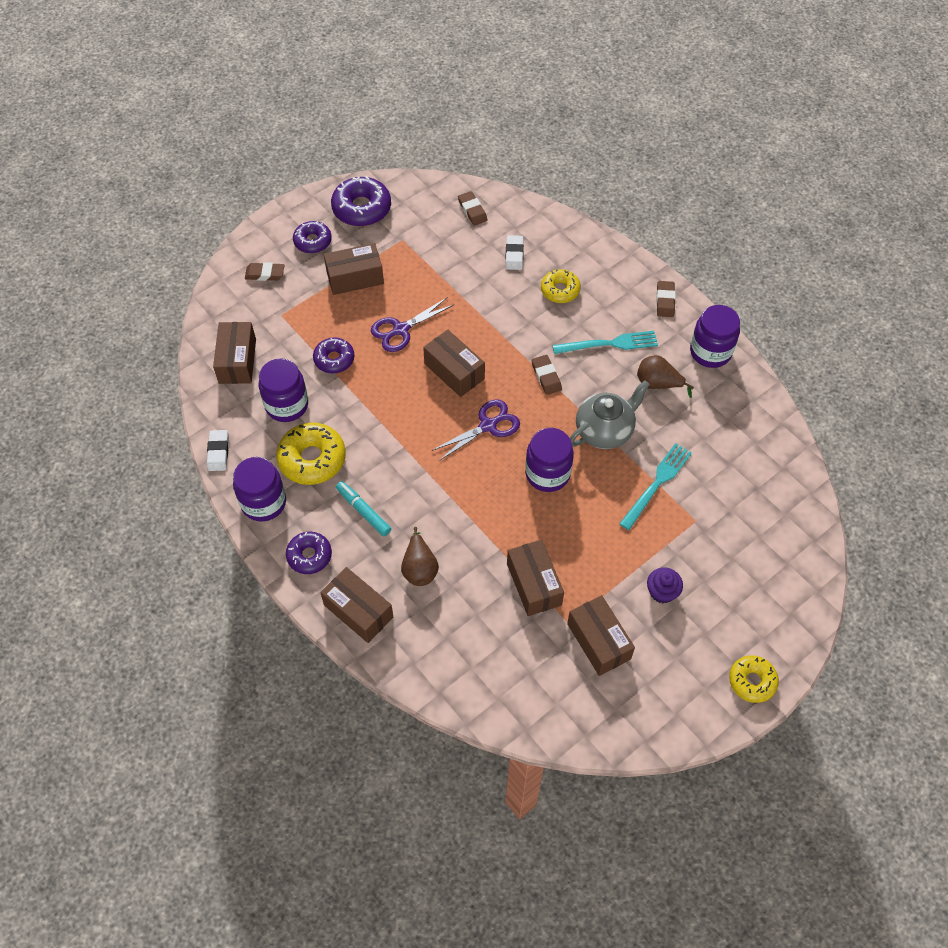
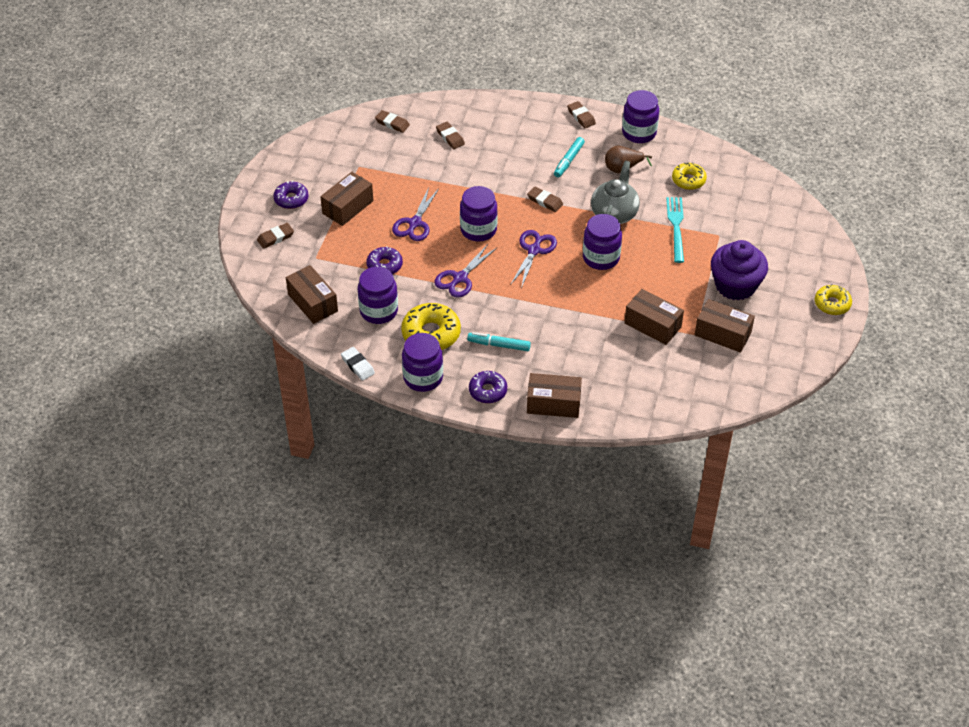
camera: 35 degrees left, 10 degrees down
purple donut [331,176,391,227] -> none
brown pear [401,527,439,586] -> none
brown box [423,330,485,397] -> purple jar [460,186,498,241]
white eraser [506,235,524,270] -> brown eraser [436,122,465,149]
yellow donut [541,269,581,303] -> yellow donut moved to [672,162,707,190]
turquoise fork [552,331,658,354] -> turquoise marker [554,137,585,177]
purple cupcake [647,568,683,603] -> purple cupcake [711,240,768,301], size x2.02
none -> purple scissors [434,244,497,298]

